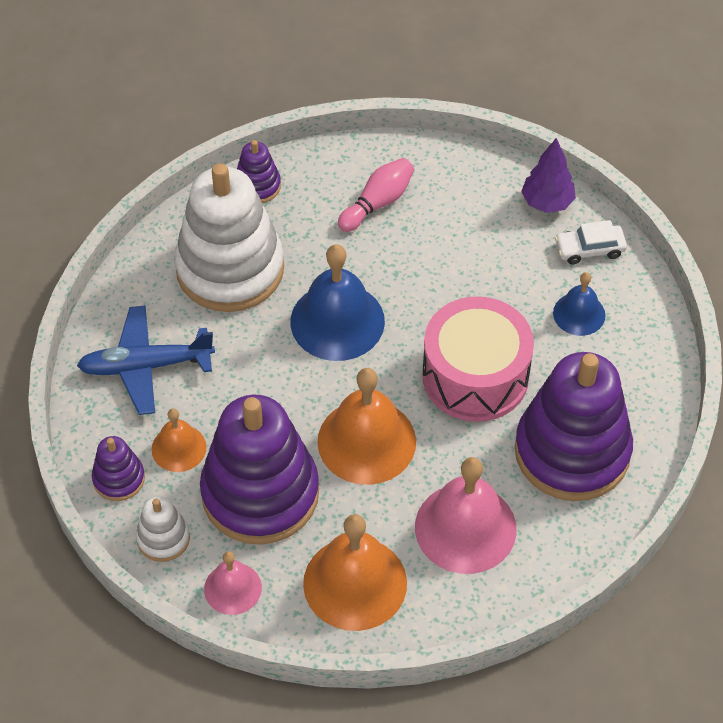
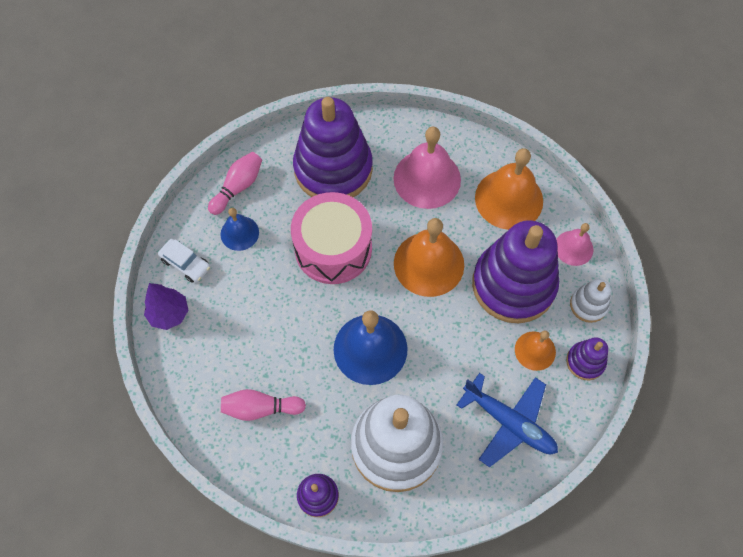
camera: 135 degrees left, 10 degrees up
none -> pink bowling pin [208,152,262,215]

